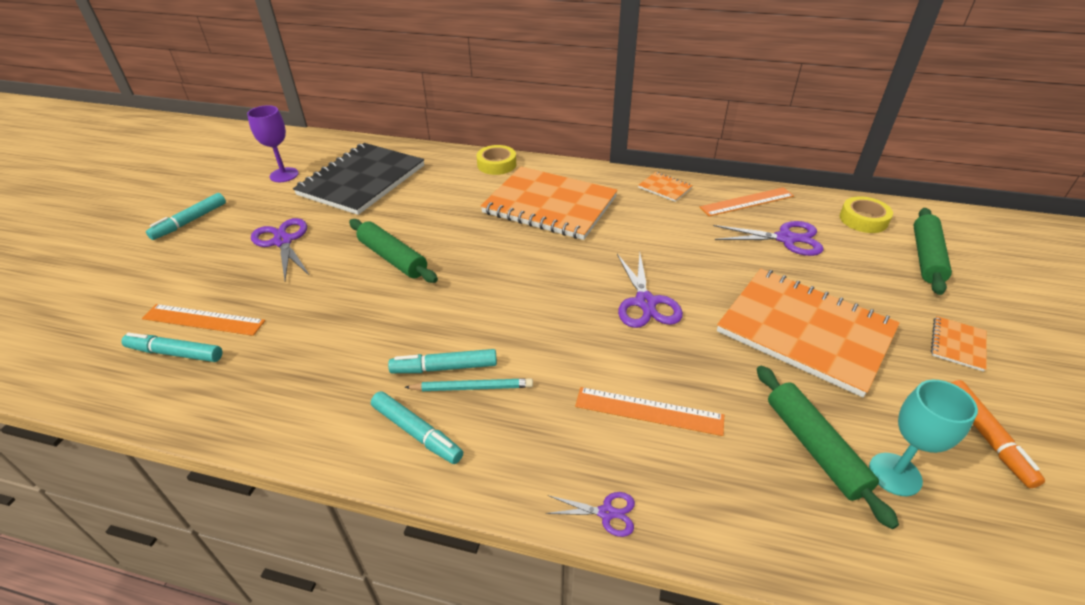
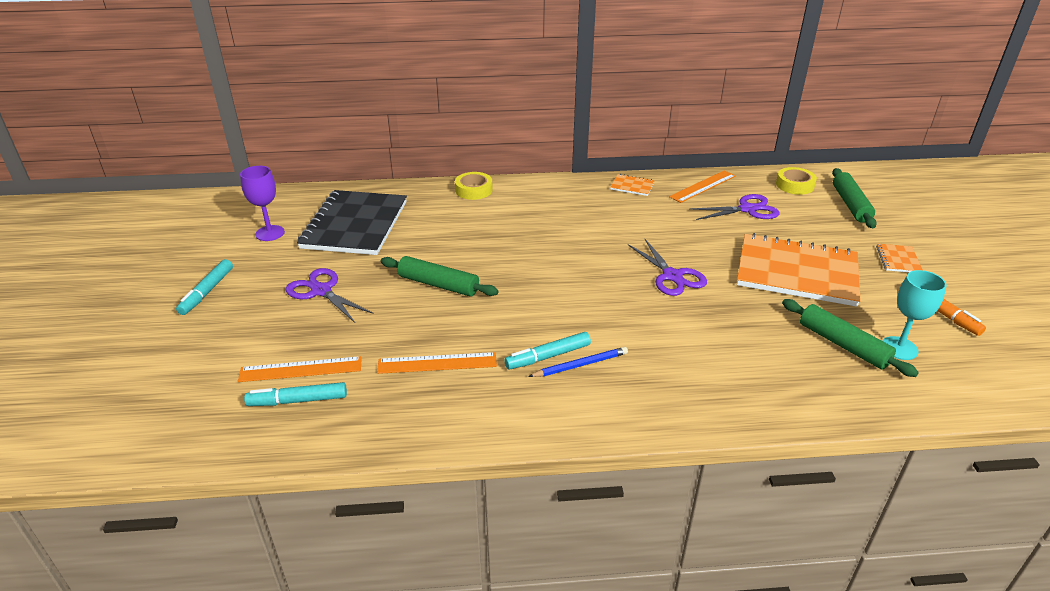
camera: 20 degrees left, 5 degrees down
turquoise marker [371,391,463,464] -> none
turquoise pencil [404,378,533,391] -> blue pencil [528,347,628,377]
orange notebook [480,167,618,240] -> none
purple scissors [545,492,635,537] -> none
orange ruler [575,387,724,436] -> orange ruler moved to [377,352,497,374]

